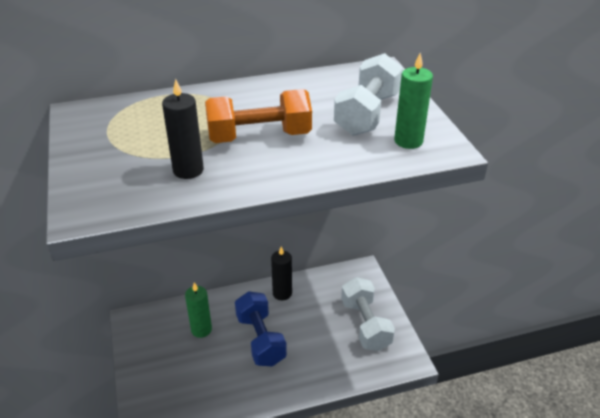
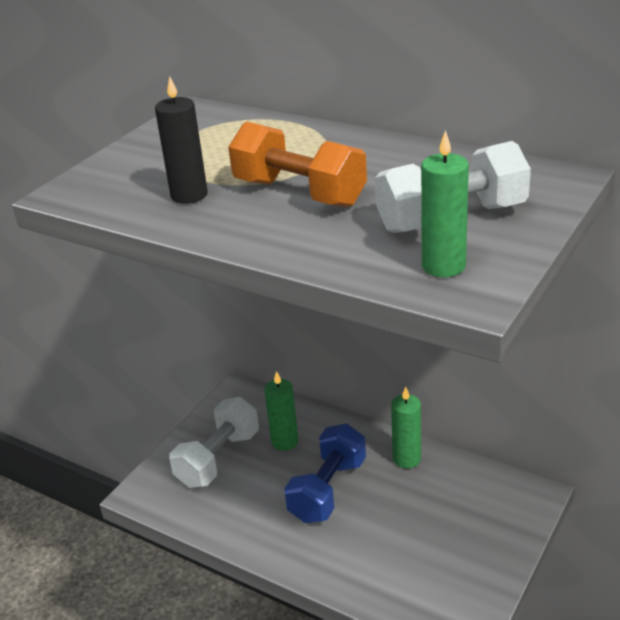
camera: 50 degrees right, 5 degrees down
black candle [271,247,292,300] -> green candle [391,387,421,468]
white dumbbell [341,277,395,351] -> white dumbbell moved to [169,397,259,488]

